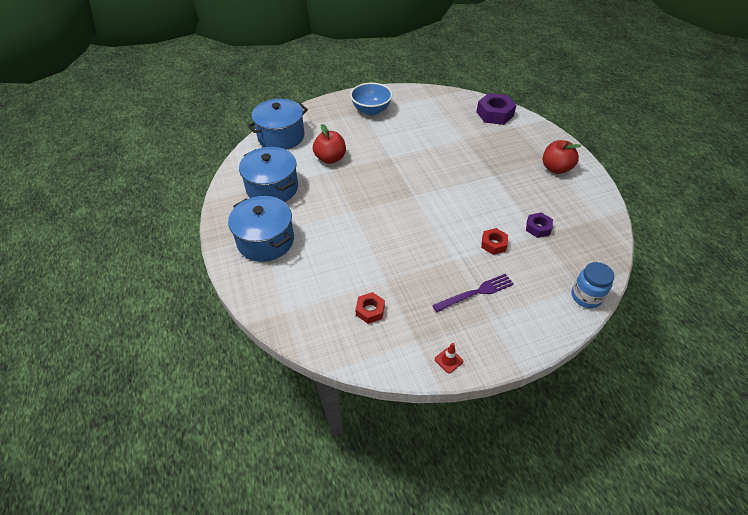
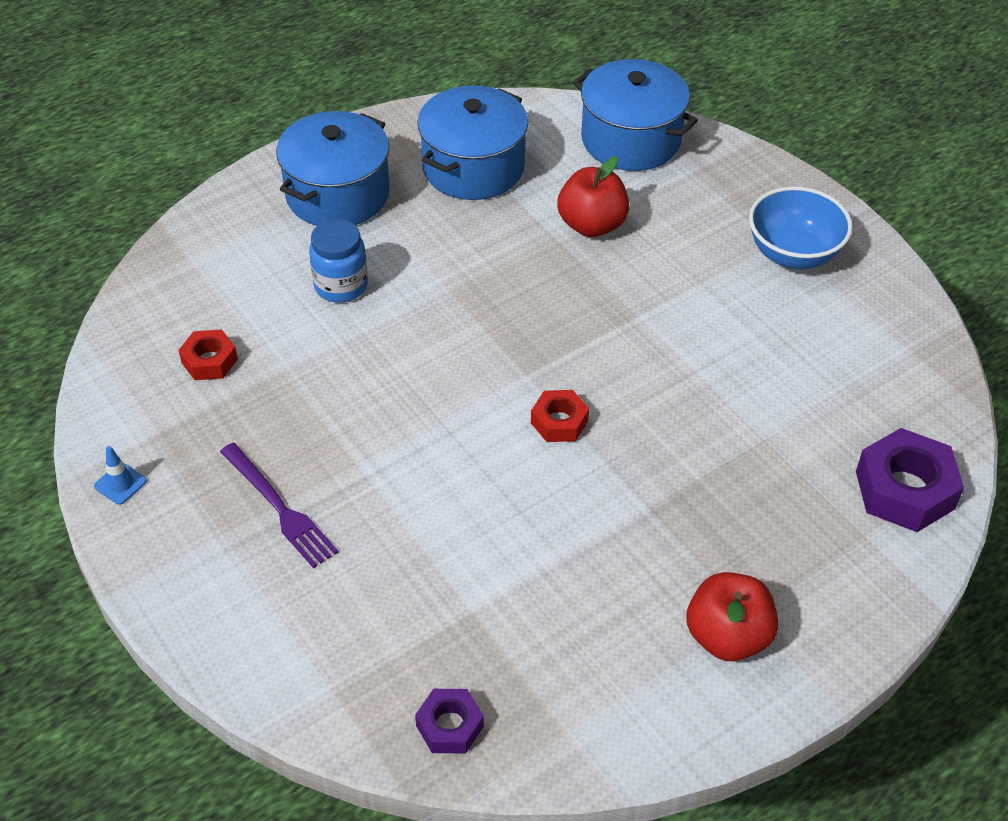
camera: 75 degrees right, 0 degrees up
red traffic cone [435,343,463,373] -> blue traffic cone [94,446,147,505]
red nut [481,228,508,255] -> red nut moved to [531,390,589,442]
purple nut [526,213,553,238] -> purple nut moved to [415,689,484,753]
blue jar [572,262,614,308] -> blue jar moved to [309,219,368,303]

